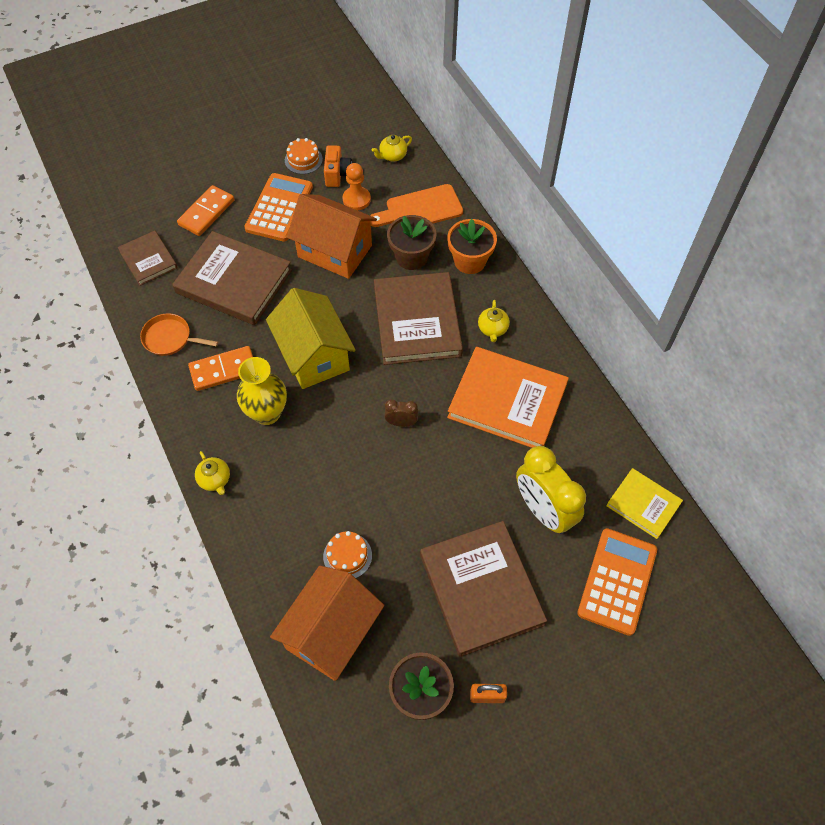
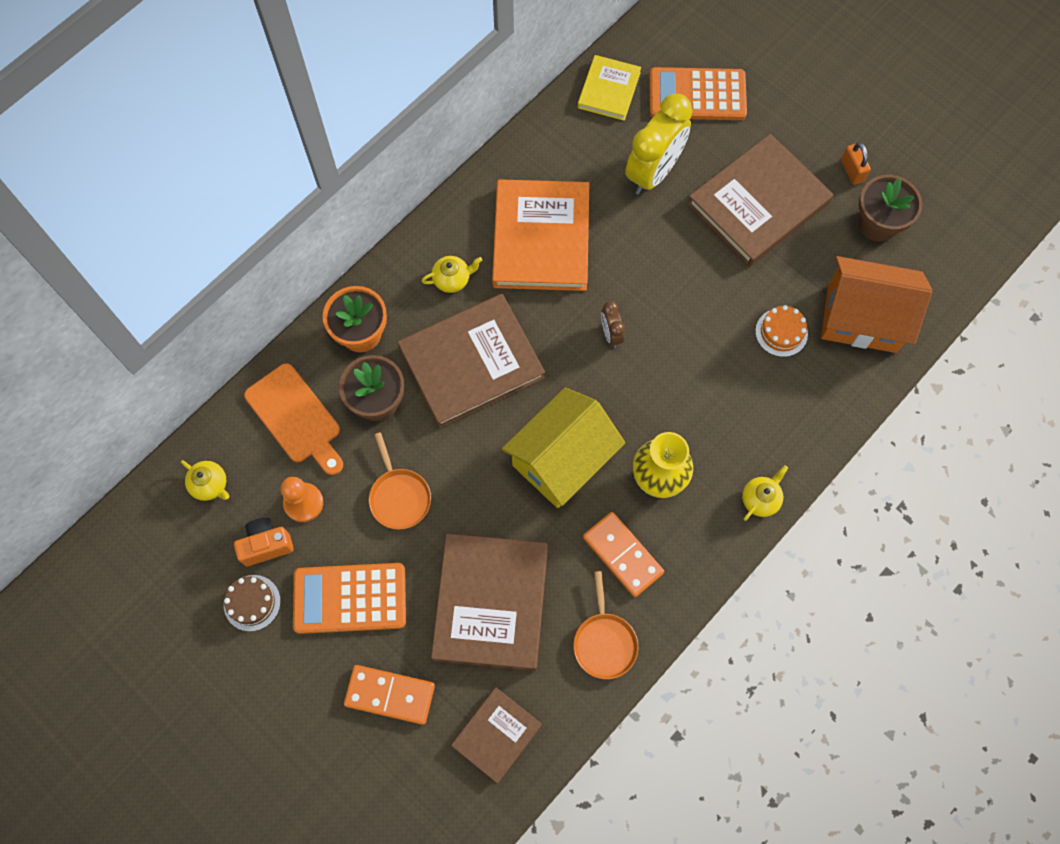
camera: 110 degrees left, 10 degrees up
orange cake [285,138,323,174] -> brown cake [224,575,280,631]
orange house [287,194,377,279] -> orange pan [369,432,431,529]

